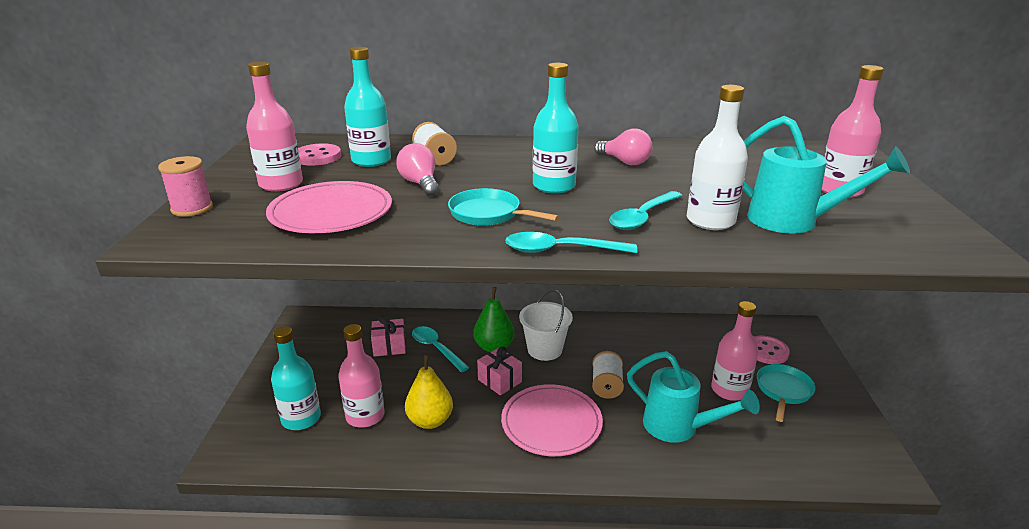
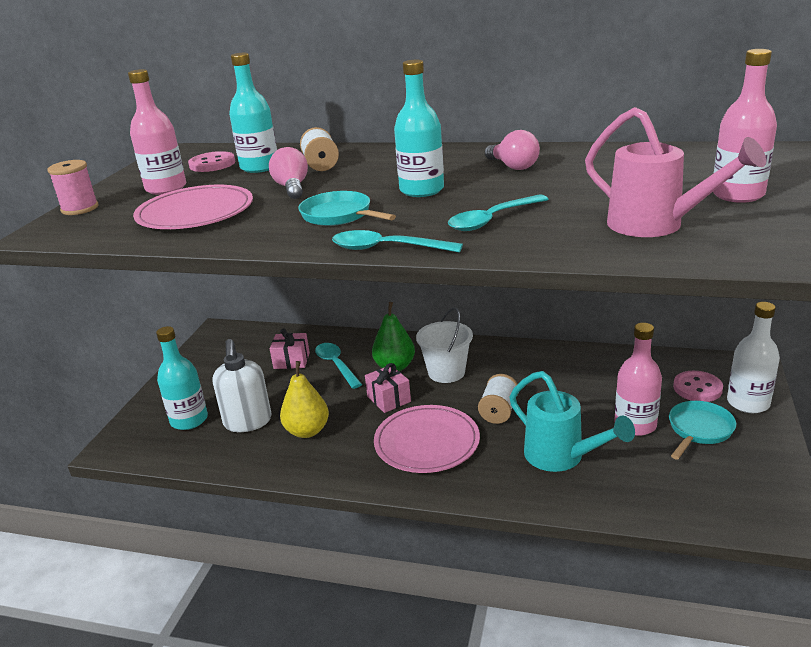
camera: 15 degrees right, 0 degrees up
pink bottle [339,324,385,428] -> white soap dispenser [213,339,272,432]
white bottle [687,85,748,230] -> white bottle moved to [727,302,780,413]
turquoise watering can [743,116,910,234] -> pink watering can [585,107,766,237]

